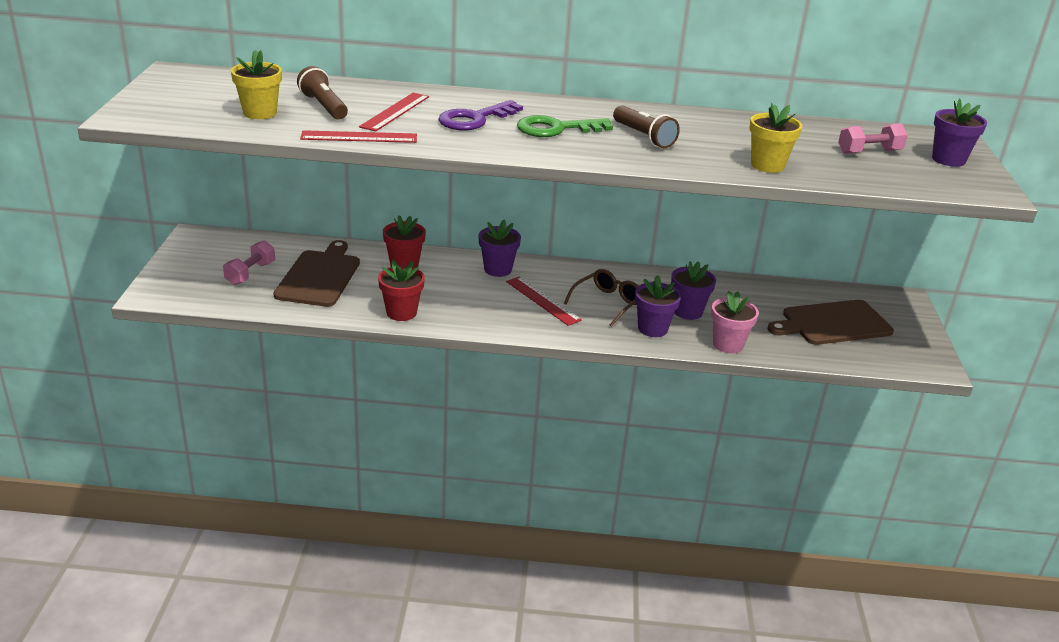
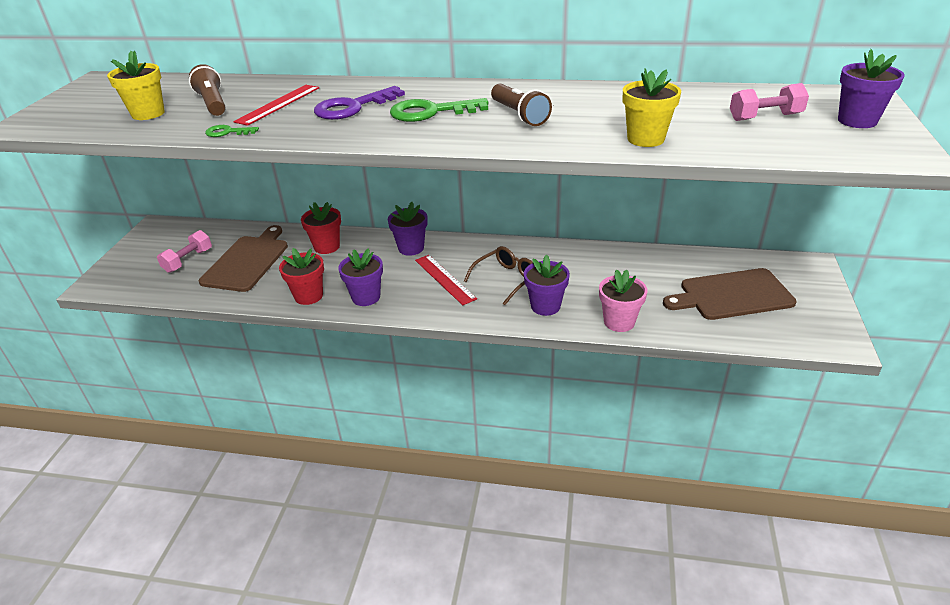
camera: 10 degrees right, 5 degrees up
red ruler [300,130,417,143] -> green key [205,125,259,137]
purple flower pot [671,261,716,320] -> purple flower pot moved to [338,249,383,306]

